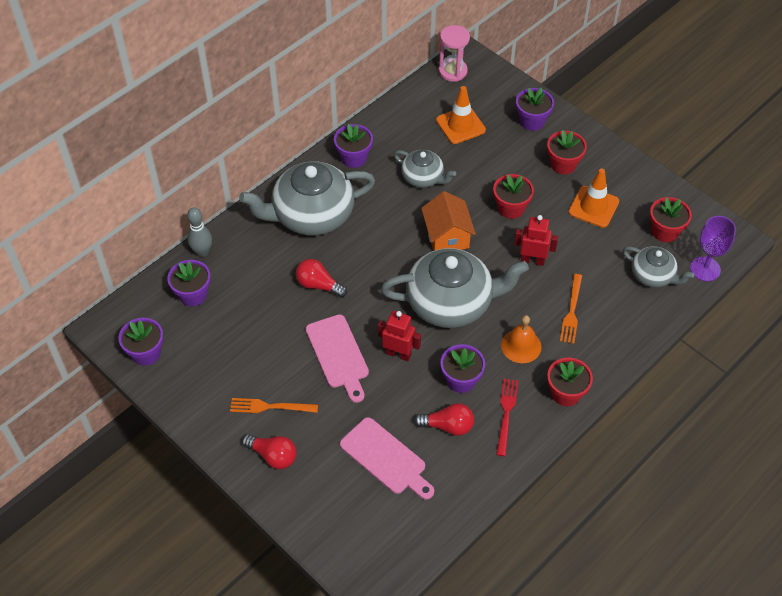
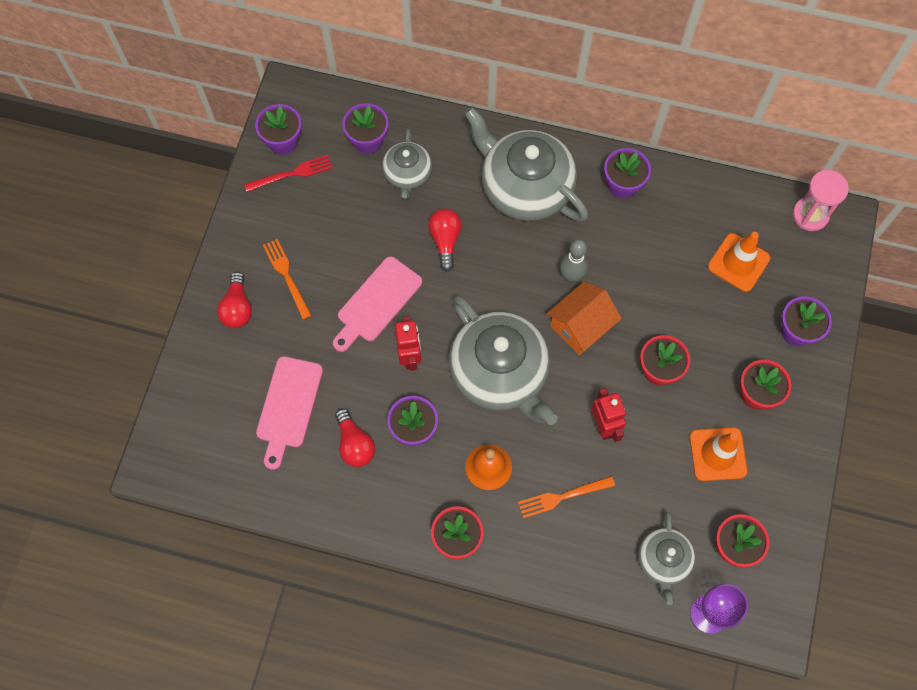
camera: 60 degrees right, 15 degrees up
grey bowling pin [187,207,212,257] -> grey bowling pin moved to [560,239,588,282]
grey teapot [394,150,456,188] -> grey teapot moved to [382,129,432,199]
red fork [496,378,518,456] -> red fork moved to [244,155,333,192]

